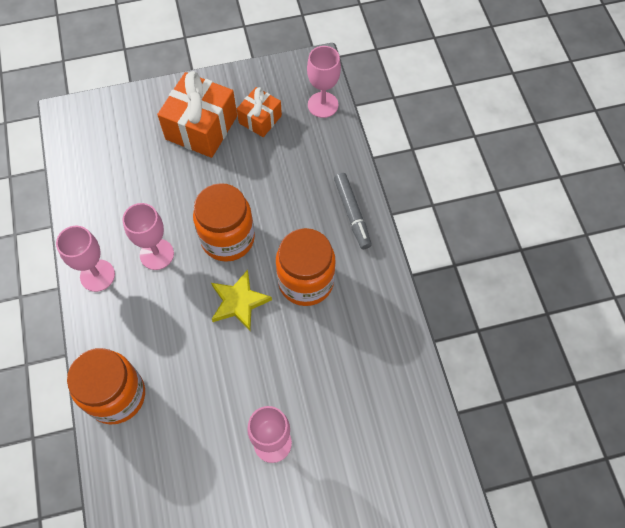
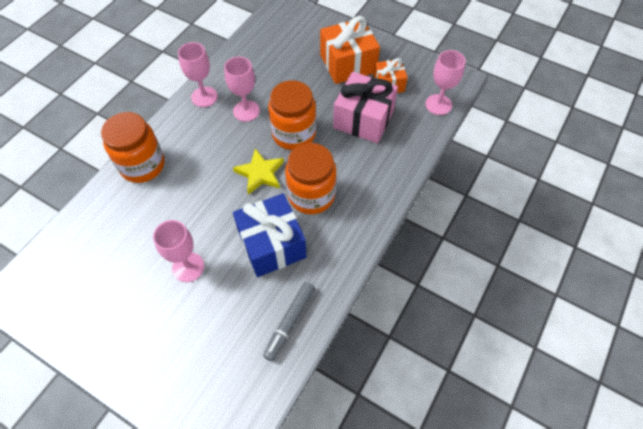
camera: 45 degrees right, 5 degrees down
grey marker [334,173,372,249] -> grey marker moved to [263,282,315,362]
none -> blue gift [233,193,307,277]
none -> pink gift [333,72,398,143]

